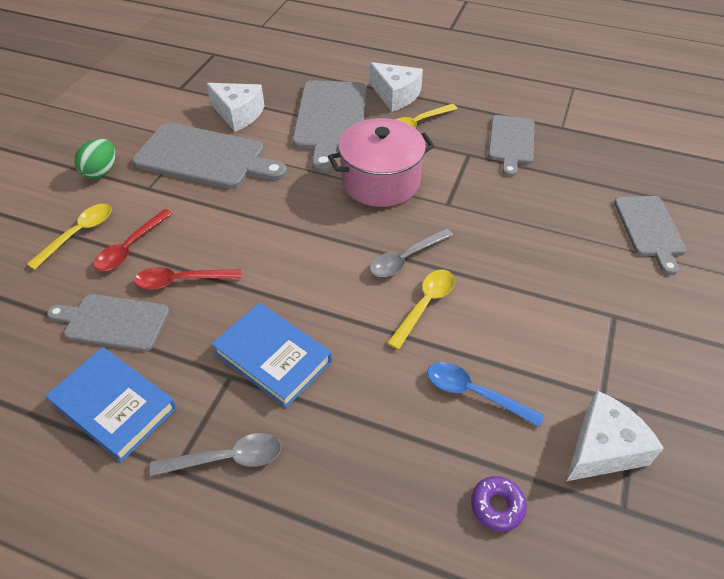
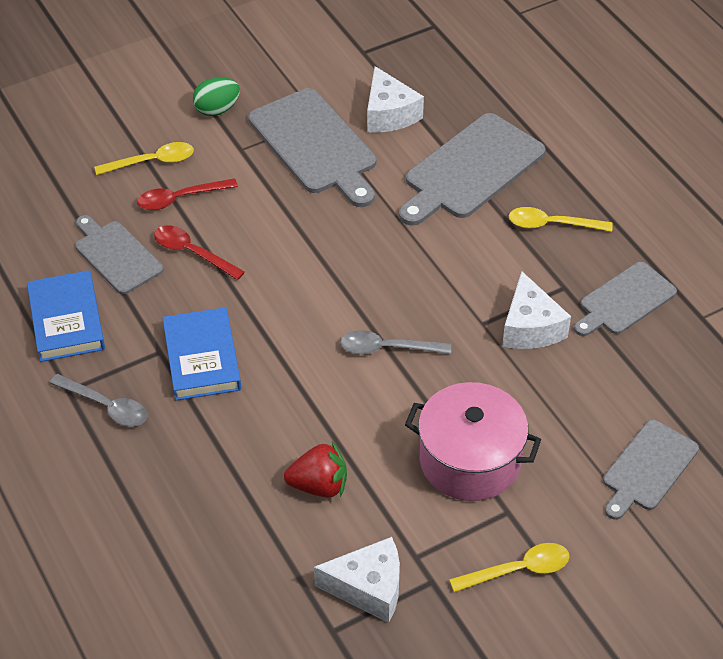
camera: 40 degrees right, 0 degrees up
pink pot [328,118,435,207] -> pink pot moved to [405,382,541,501]
white cheese [370,62,423,112] -> white cheese moved to [502,271,571,349]
yellow spoon [387,270,455,350] -> yellow spoon moved to [449,543,570,592]
blue spoon [427,362,544,427] -> red strawberry [284,441,347,498]
purple donut [471,476,527,531] -> none

